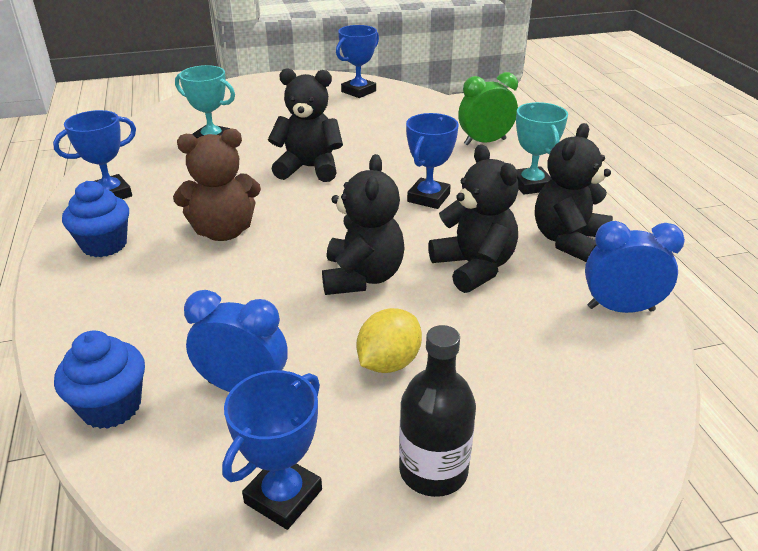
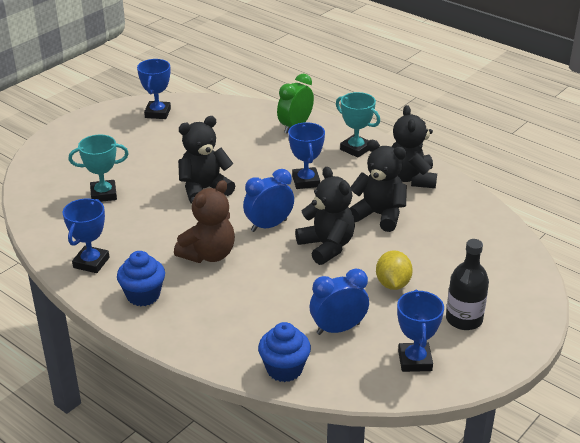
camera: 35 degrees left, 0 degrees up
blue clock [585,221,685,313] -> blue clock moved to [243,169,294,232]

